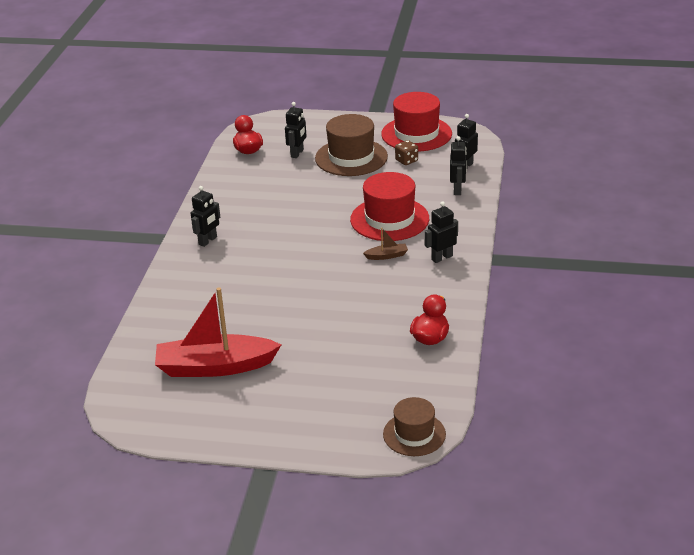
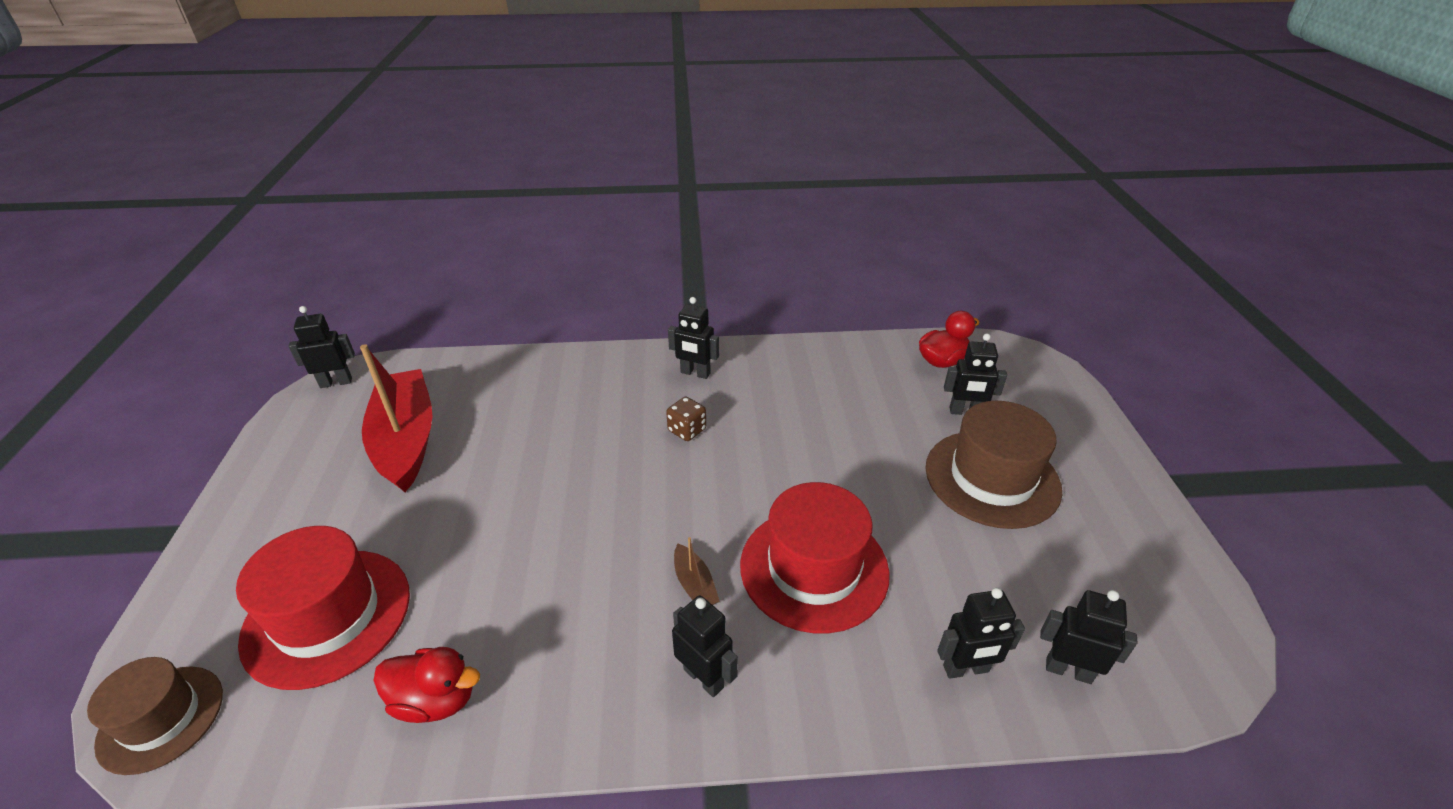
camera: 75 degrees right, 5 degrees up
red hat [381,92,452,152] -> red hat moved to [236,526,410,690]
brown dice [395,140,418,165] -> brown dice moved to [666,397,706,441]
none -> black robot [288,306,355,388]

